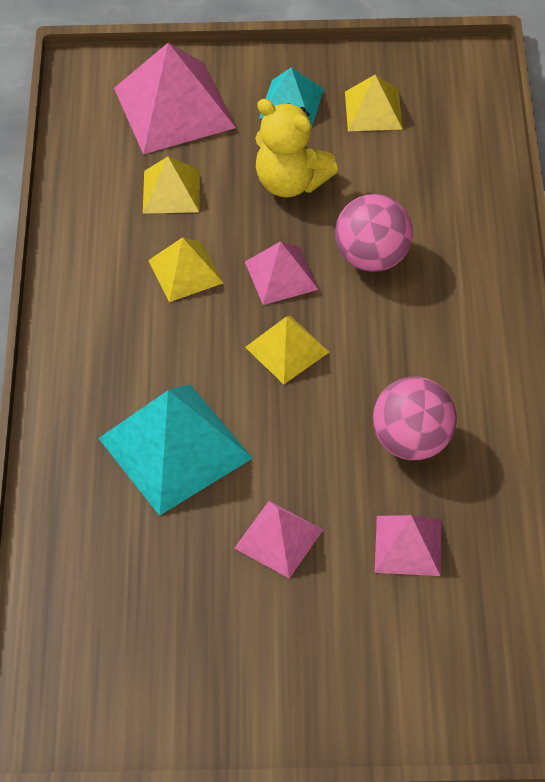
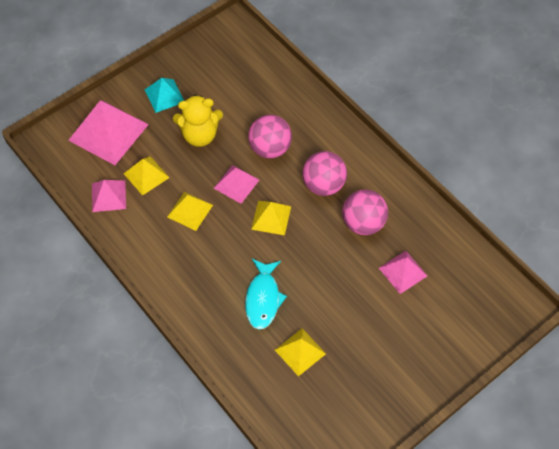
camera: 40 degrees left, 5 degrees up
turquoise pyramid [98,384,253,516] -> turquoise fish [245,259,287,330]
pink pyramid [234,501,323,578] -> pink pyramid moved to [92,180,126,212]
yellow pyramid [345,75,403,131] -> yellow pyramid moved to [275,328,326,376]
none -> pink ball [302,151,347,196]

